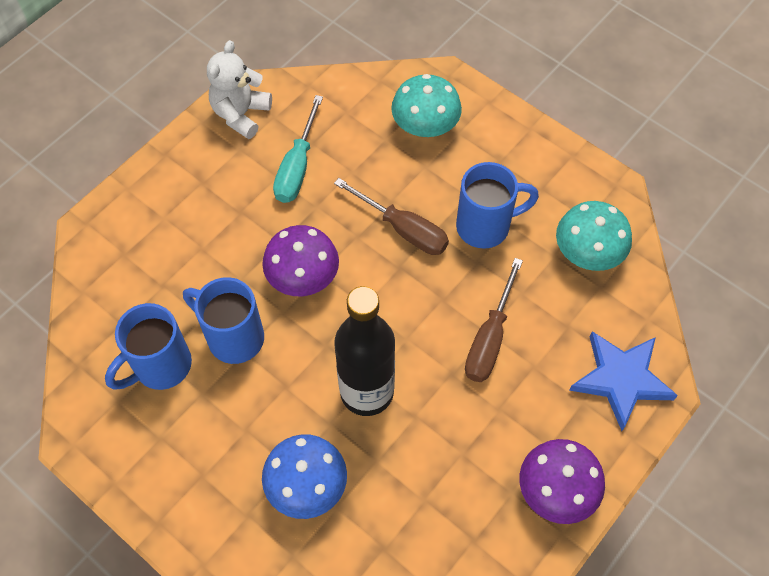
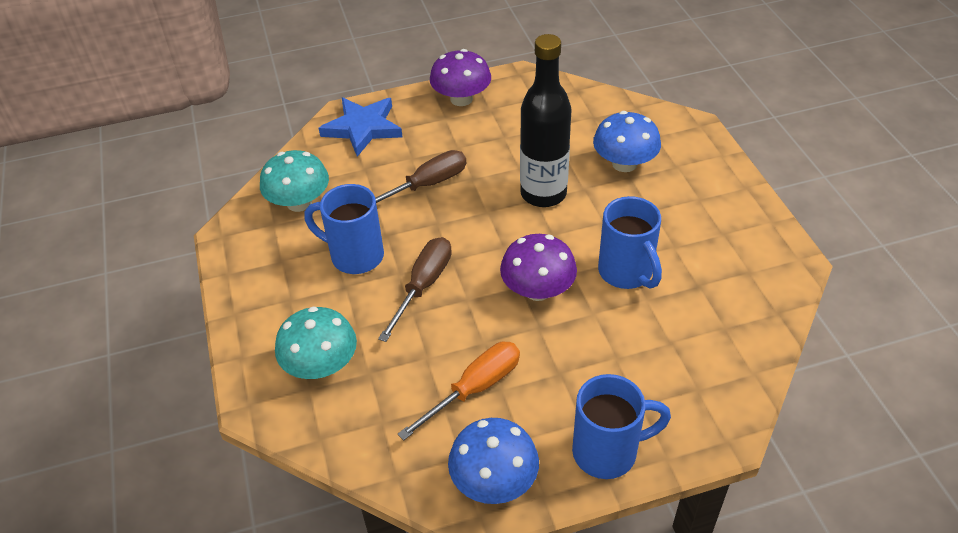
camera: 145 degrees left, 15 degrees down
blue mug [105,303,192,390] -> blue mug moved to [572,374,671,479]
white teddy bear [207,40,272,139] -> blue mushroom [448,418,539,504]
turquoise screwdriver [273,95,323,203] -> orange screwdriver [398,342,520,440]
brown screwdriver [334,178,449,255] -> brown screwdriver turned 45 degrees clockwise [378,237,452,342]

